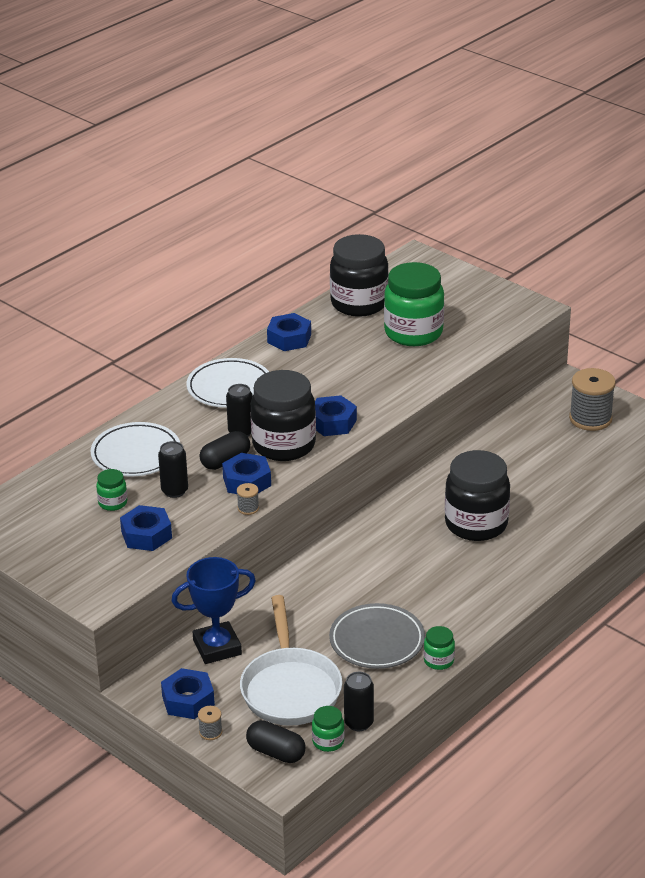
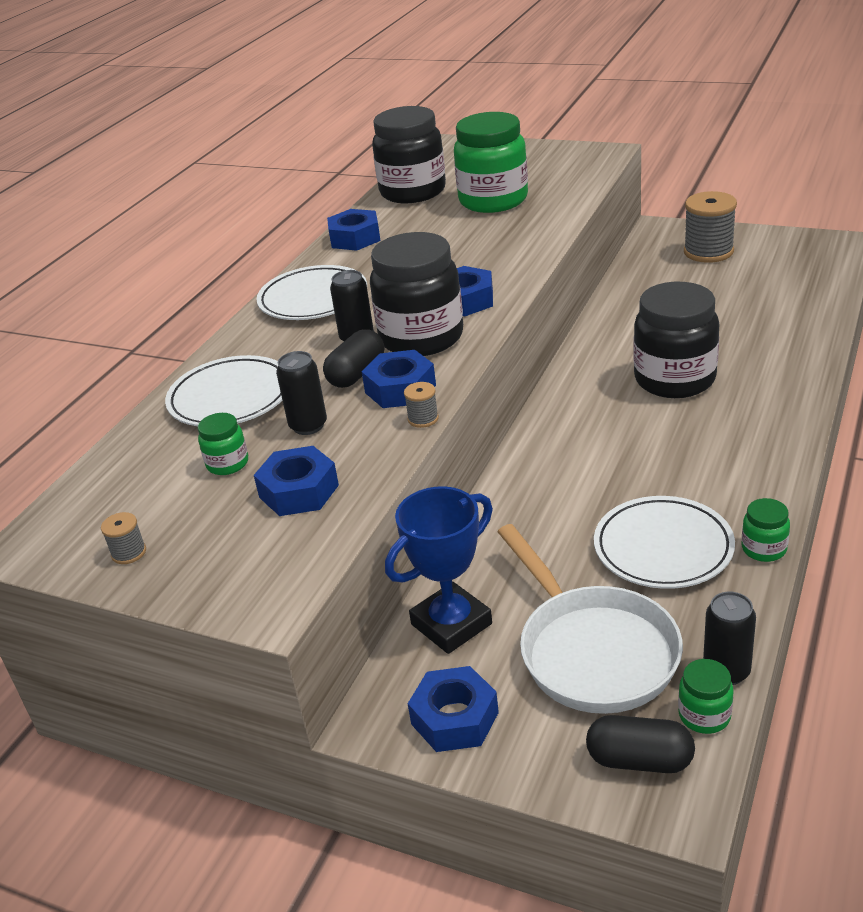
camera: 15 degrees left, 0 degrees up
grey spool [198,706,222,740] -> grey spool moved to [101,512,146,564]
grey plate [329,603,425,669] -> white plate [594,496,735,589]

